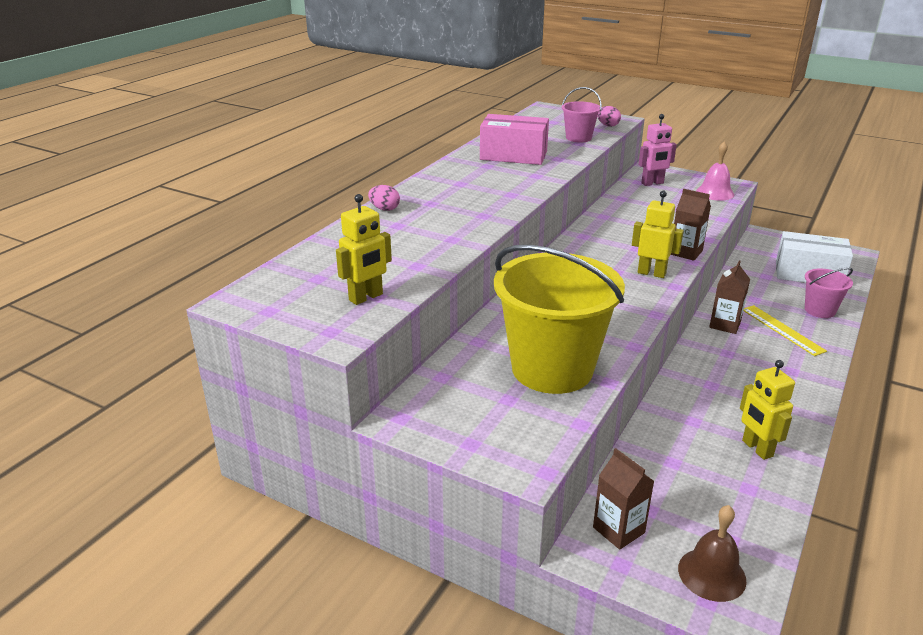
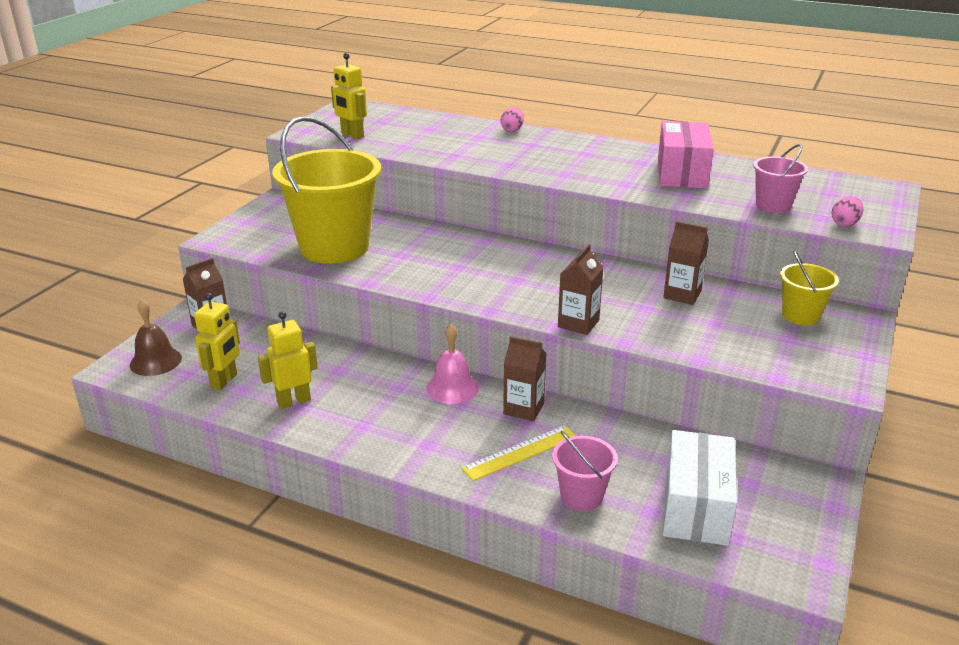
camera: 85 degrees right, 0 degrees up
yellow robot [632,191,684,278] -> yellow robot moved to [194,293,240,390]
pink robot [638,114,677,186] -> yellow bucket [780,251,839,325]
pink bell [696,141,734,201] -> pink bell moved to [426,324,479,404]
none -> brown carton [663,221,709,305]

